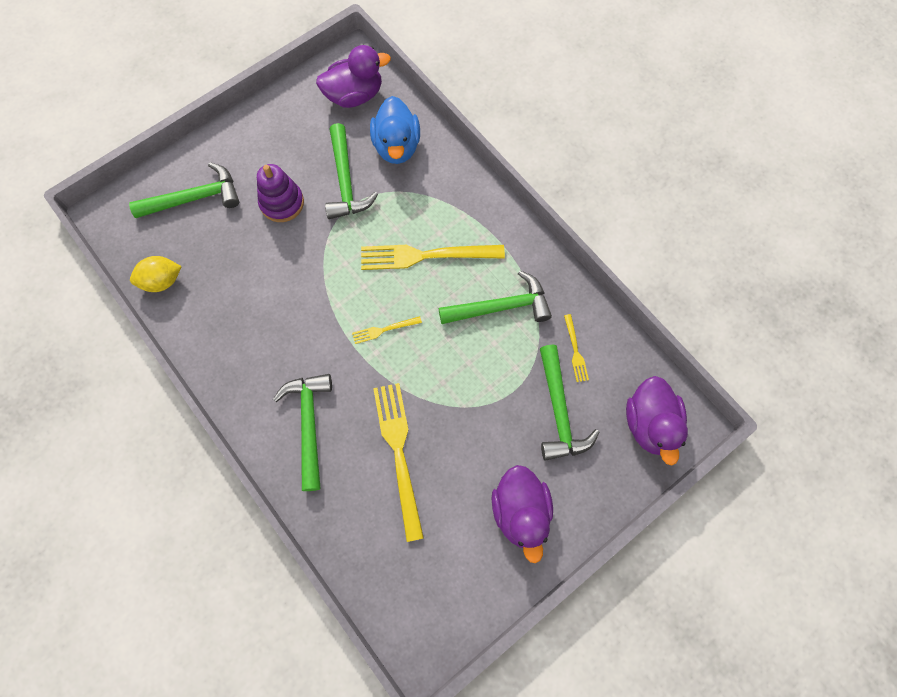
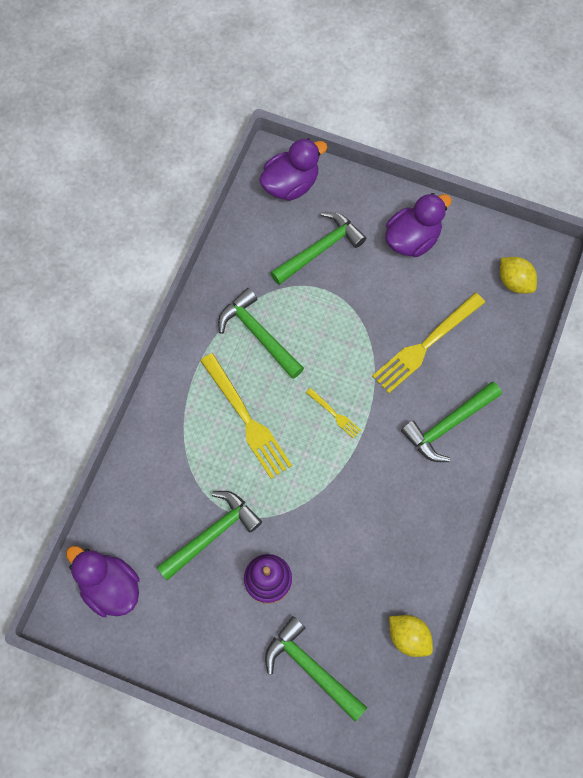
camera: 120 degrees left, 0 degrees up
blue duck [370,96,420,164] -> none
yellow fork [564,314,589,382] -> none
none -> yellow lemon [500,257,537,294]

